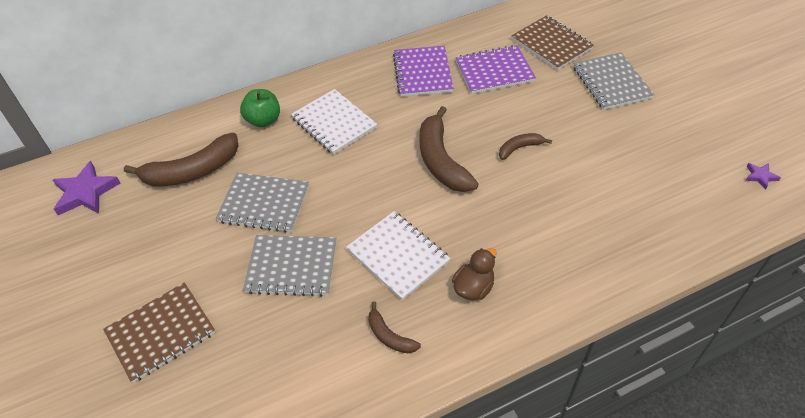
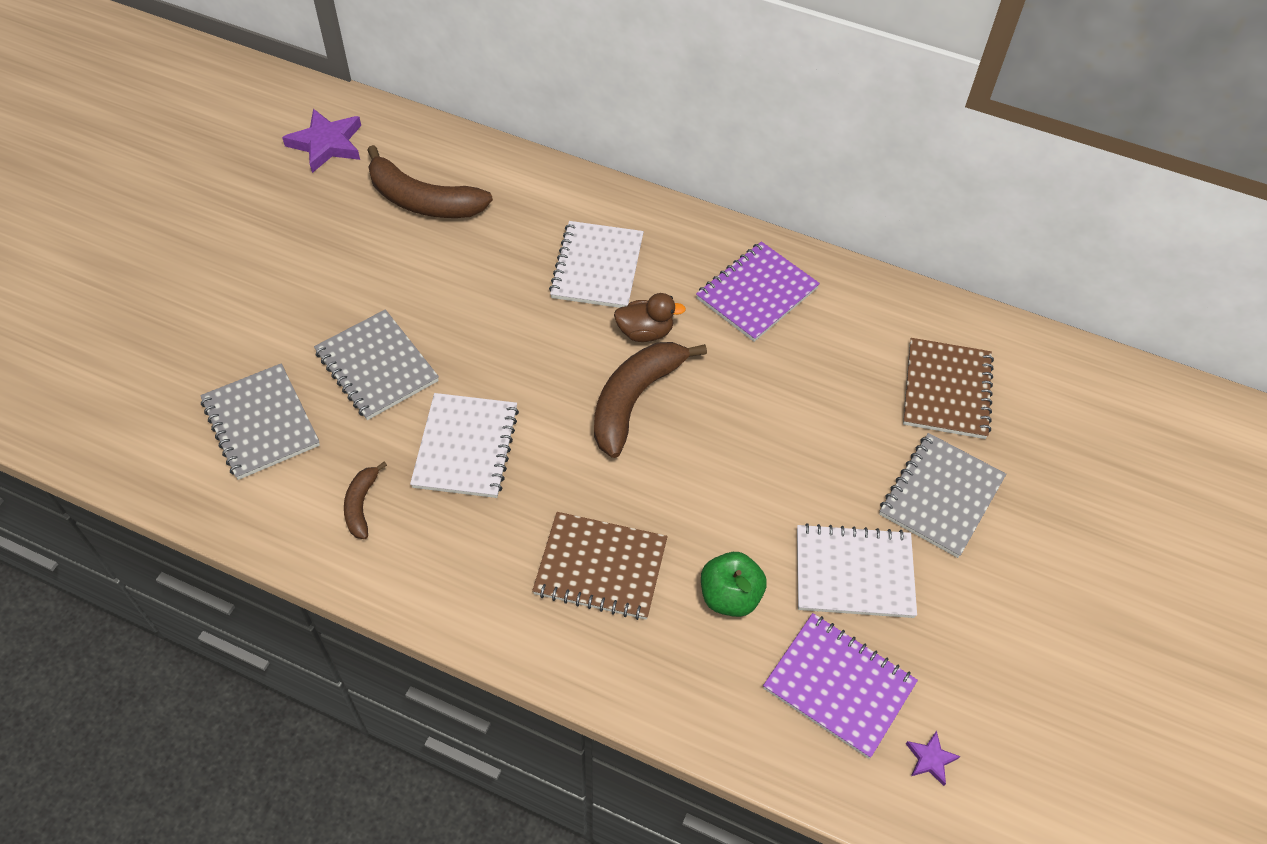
camera: 45 degrees right, 5 degrees up
brown notebook [103,282,216,383] -> brown notebook moved to [532,512,668,620]
grey notebook [216,173,309,233] -> grey notebook moved to [200,363,320,480]
green apple [240,89,280,127] -> green apple moved to [701,552,767,617]
brown duck [452,248,497,300] -> brown duck moved to [614,293,686,342]
purple notebook [455,45,536,94] -> purple notebook moved to [763,613,918,759]
brown banana [499,133,552,160] -> none
none -> white notebook [797,523,917,618]

